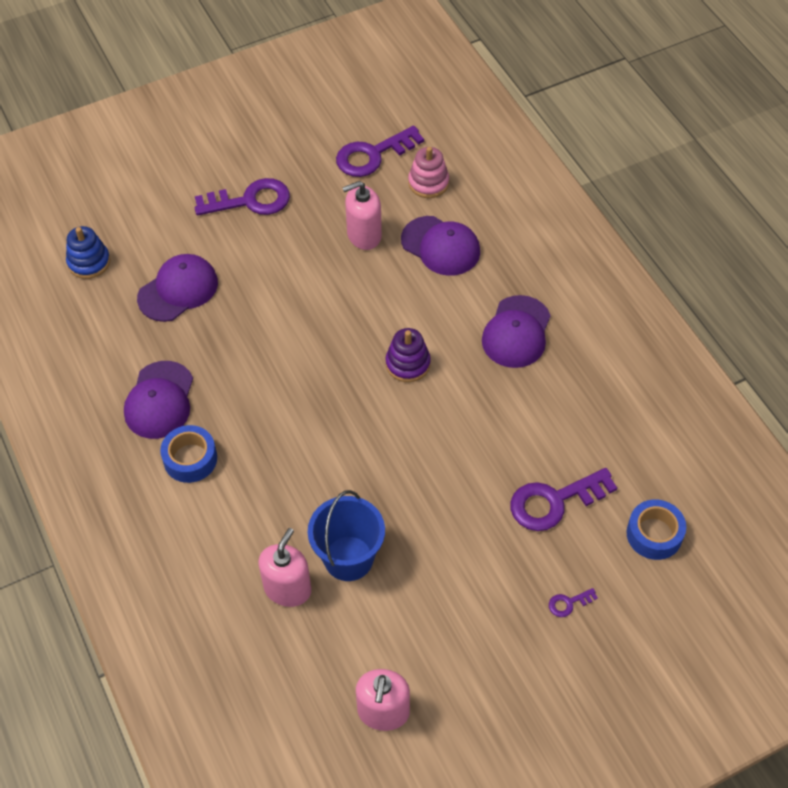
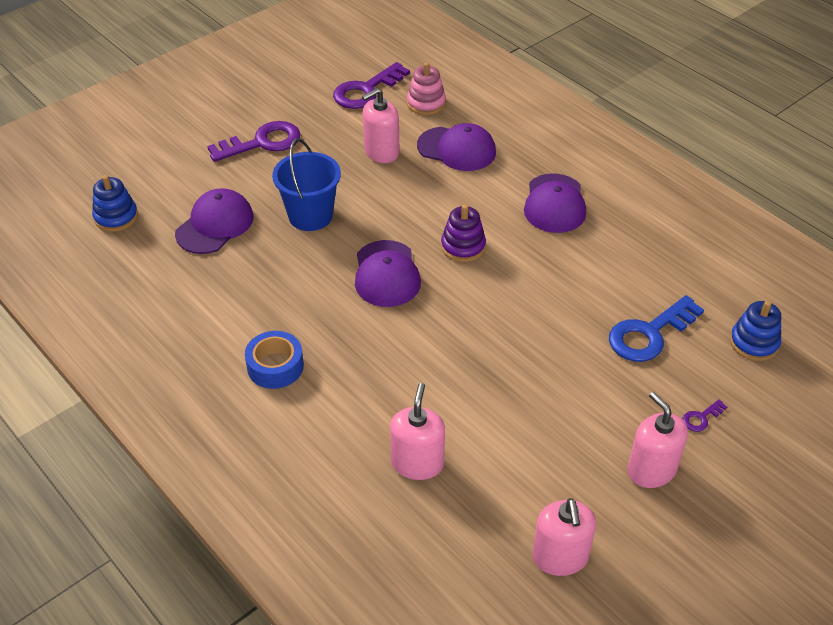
camera: 15 degrees left, 10 degrees down
purple cap [124,361,193,439] -> purple cap moved to [355,240,421,307]
blue bucket [308,490,385,581] -> blue bucket moved to [272,139,341,231]
purple key [510,468,617,531] -> blue key [609,295,704,362]
blue tape [627,499,686,560] -> blue stacking toy [730,301,781,361]
none -> pink soap dispenser [627,392,688,488]

